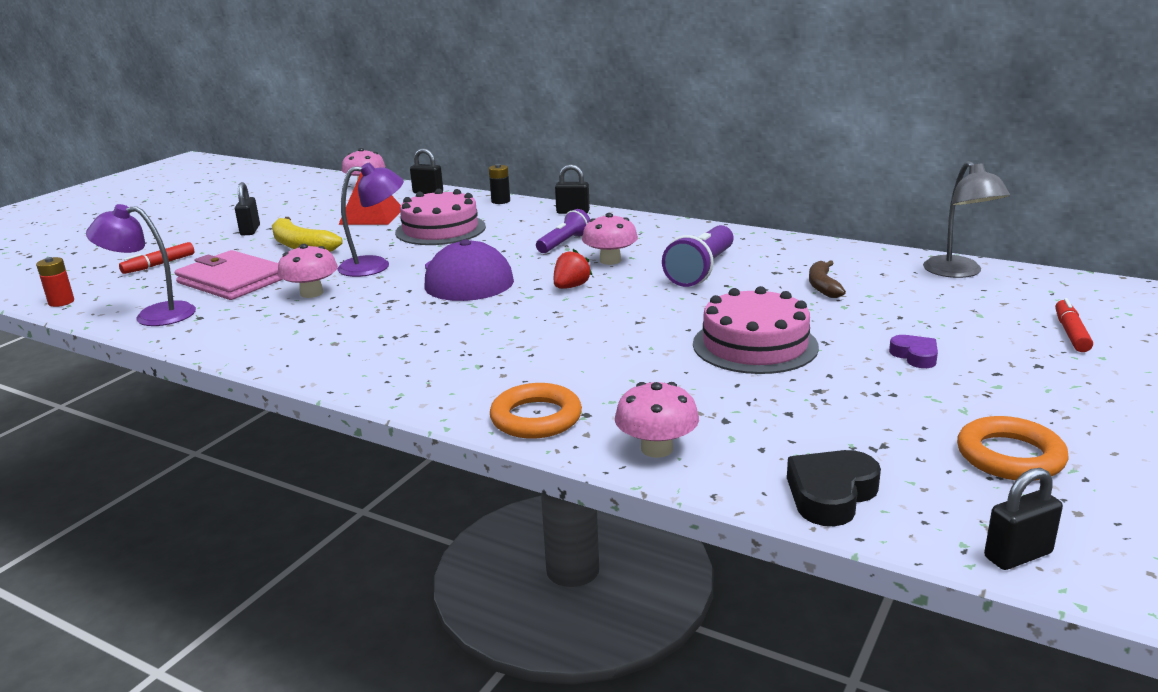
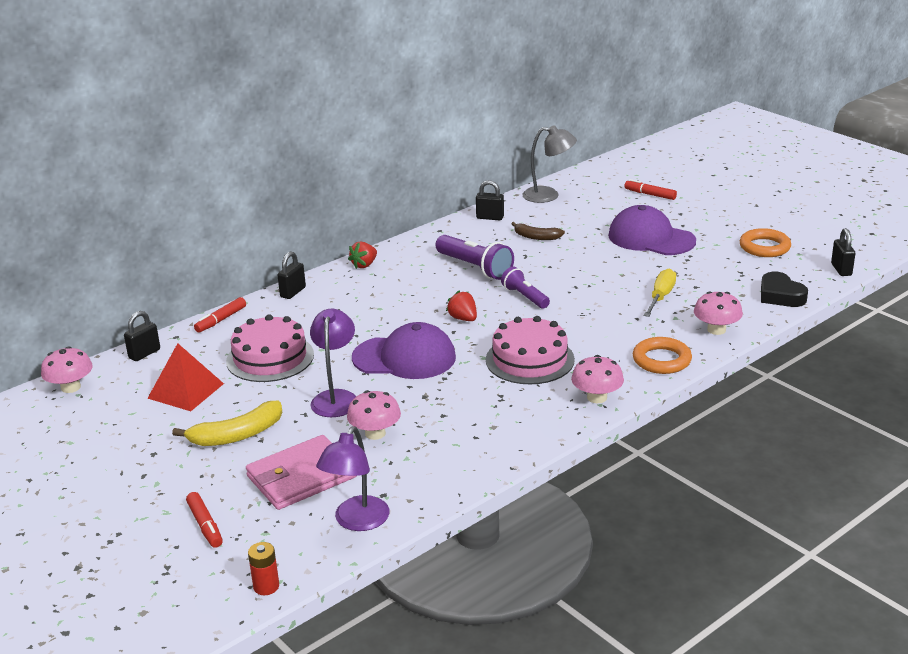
camera: 70 degrees left, 5 degrees up
black padlock [235,182,260,236] -> black padlock moved to [476,180,504,220]
black battery [489,164,510,204] -> red marker [194,297,246,333]
purple flashlight [536,209,590,253] -> purple flashlight moved to [501,267,550,308]
pink mushroom [582,213,638,265] -> pink mushroom moved to [571,355,624,403]
pink cake [693,286,819,374] -> pink cake moved to [486,316,575,384]
purple heart [889,335,938,368] -> purple cap [608,205,696,255]
none -> red strawberry [348,242,377,269]
none -> yellow screwdriver [644,269,676,317]

